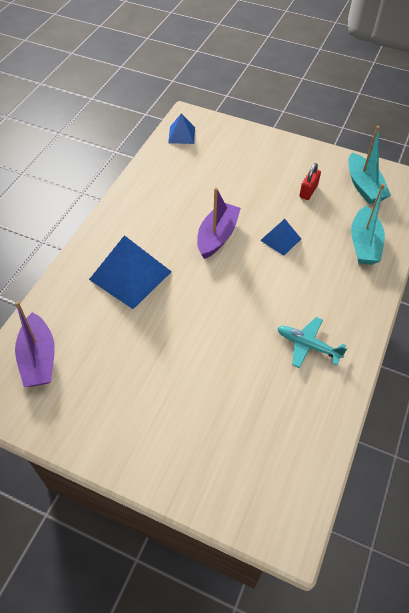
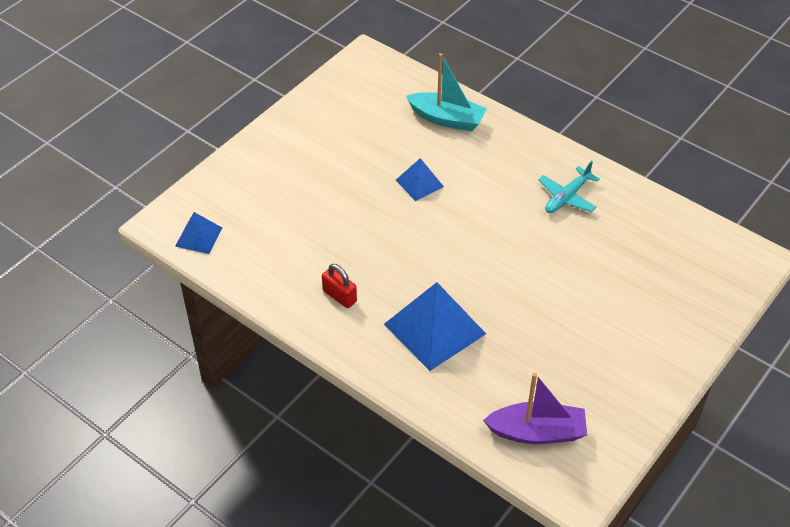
camera: 75 degrees left, 5 degrees down
purple boat [197,187,241,259] -> none
red padlock [299,163,321,200] -> red padlock moved to [322,264,357,308]
turquoise boat [349,126,391,204] -> none

